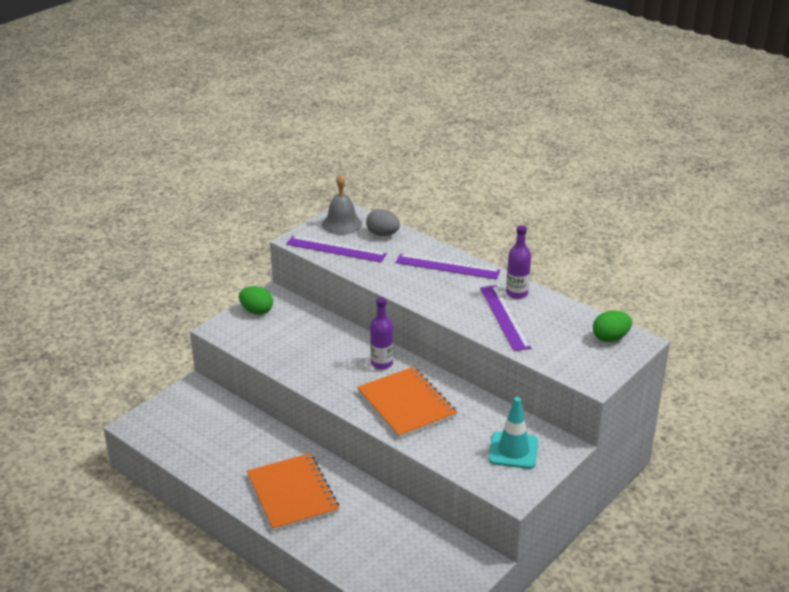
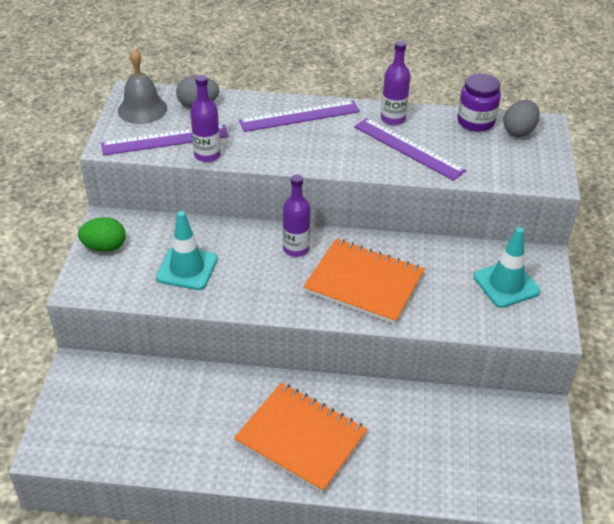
camera: 35 degrees left, 10 degrees up
green egg [593,310,632,342] -> grey egg [503,100,540,137]
none -> turquoise traffic cone [156,211,218,290]
none -> purple bottle [190,75,221,162]
none -> purple jar [457,73,501,132]

